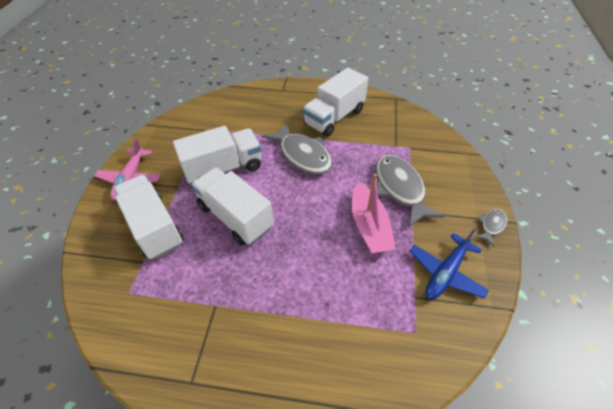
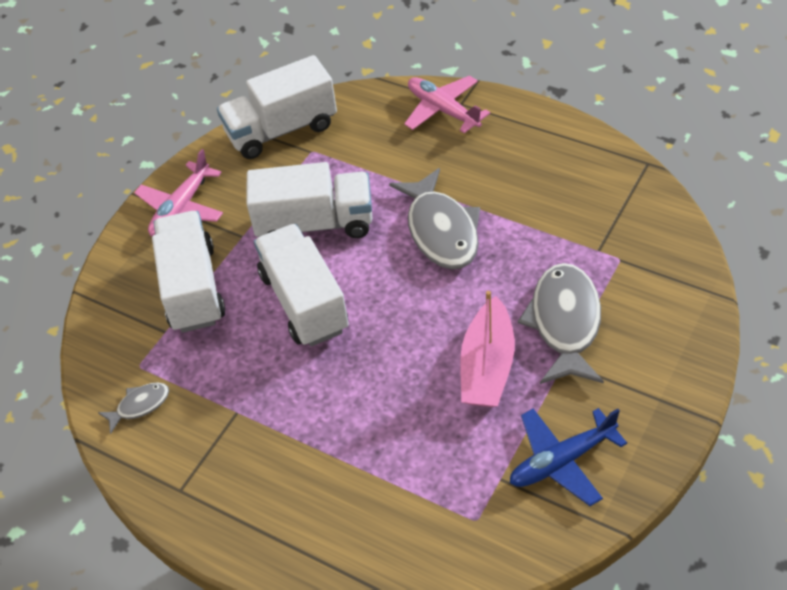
camera: 25 degrees right, 0 degrees up
white truck [302,68,368,137] -> white truck moved to [217,55,337,159]
grey fish [475,209,507,247] -> grey fish moved to [98,383,169,434]
none -> pink plane [404,75,490,133]

